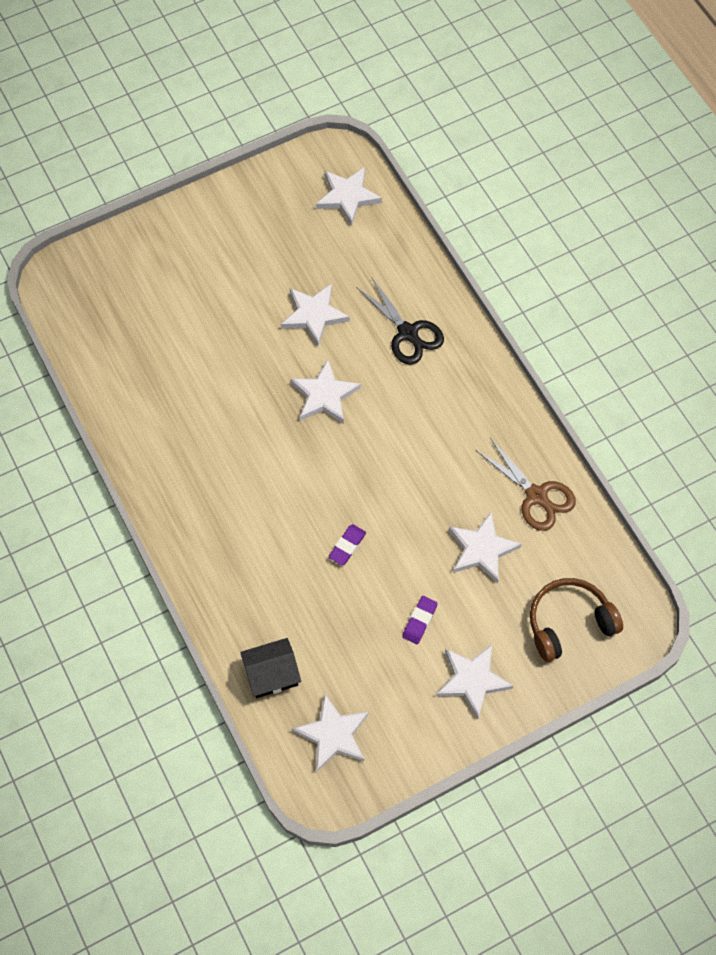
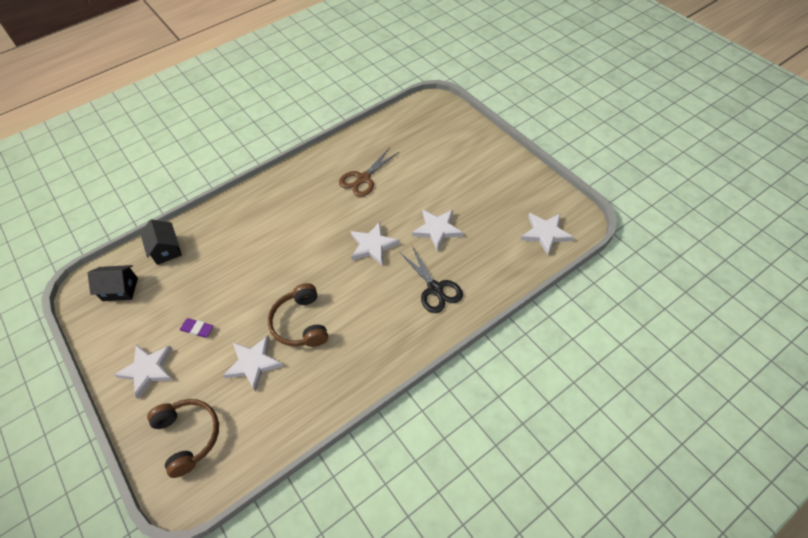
camera: 85 degrees right, 10 degrees down
white star [292,693,369,772] -> black house [87,265,138,301]
purple eraser [329,524,366,565] -> none
black scissors [356,277,444,365] -> black scissors turned 75 degrees counterclockwise [400,246,463,313]
brown scissors [475,438,576,531] -> brown scissors moved to [339,147,399,197]
none -> brown headphones [268,283,328,347]

